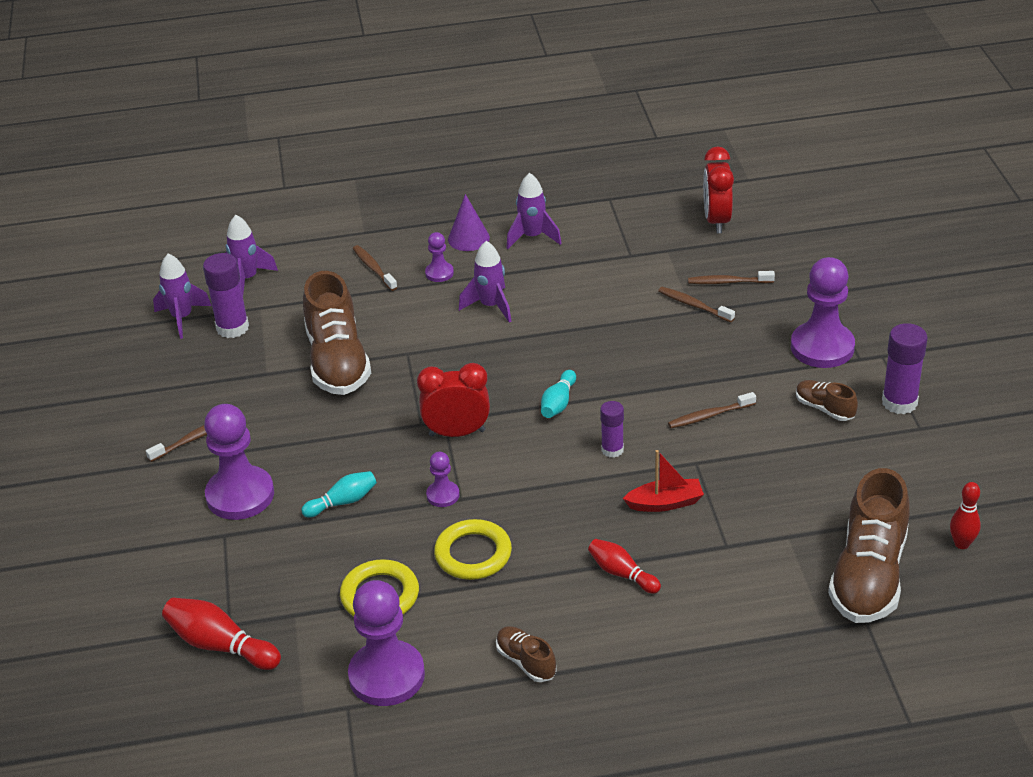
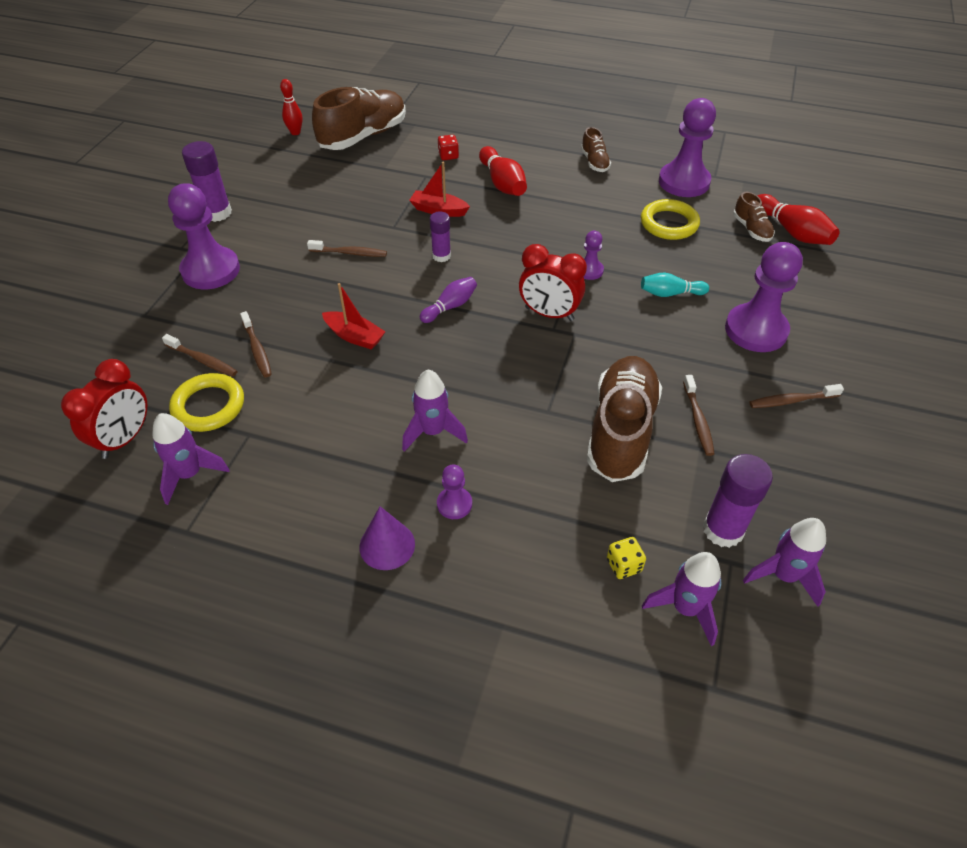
camera: 155 degrees left, 10 degrees up
brown toothbrush [353,245,398,291] -> brown toothbrush moved to [683,375,715,456]
yellow ring [434,519,512,580] -> yellow ring moved to [169,373,244,432]
purple rocket [506,173,562,249] -> purple rocket moved to [152,413,230,505]
turquoise bowling pin [541,370,576,418] -> purple bowling pin [420,277,477,323]
red bowling pin [588,539,661,594] -> red bowling pin [479,146,527,196], size x1.52
brown shoe [796,380,858,421] -> brown shoe moved to [733,192,775,242]
none -> red boat [322,283,386,350]
none -> red dice [438,135,459,160]
none -> yellow dice [607,537,646,579]

